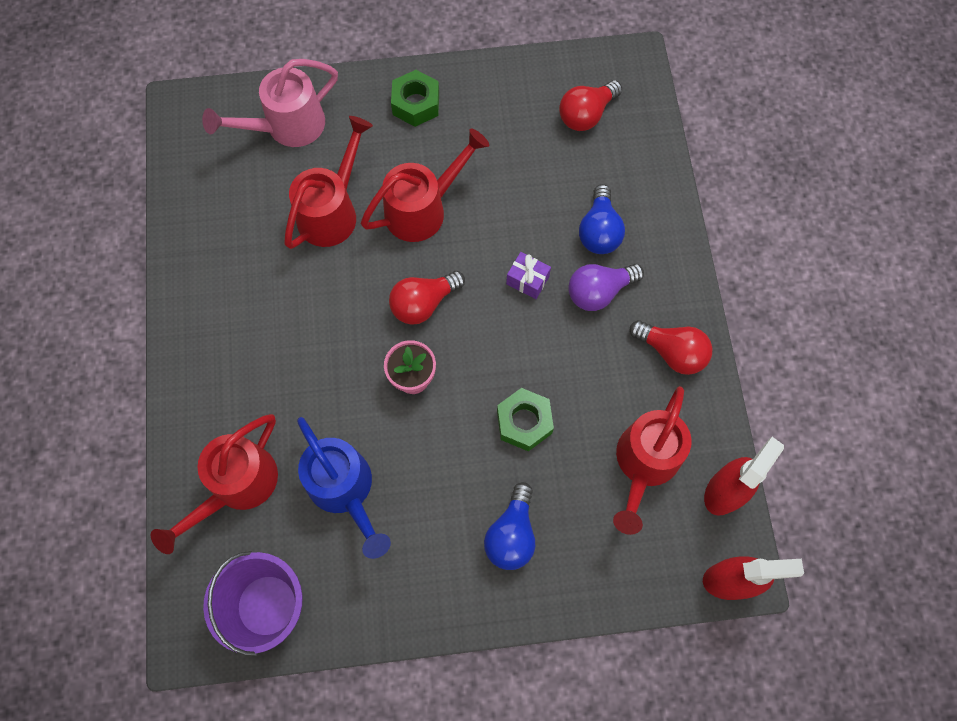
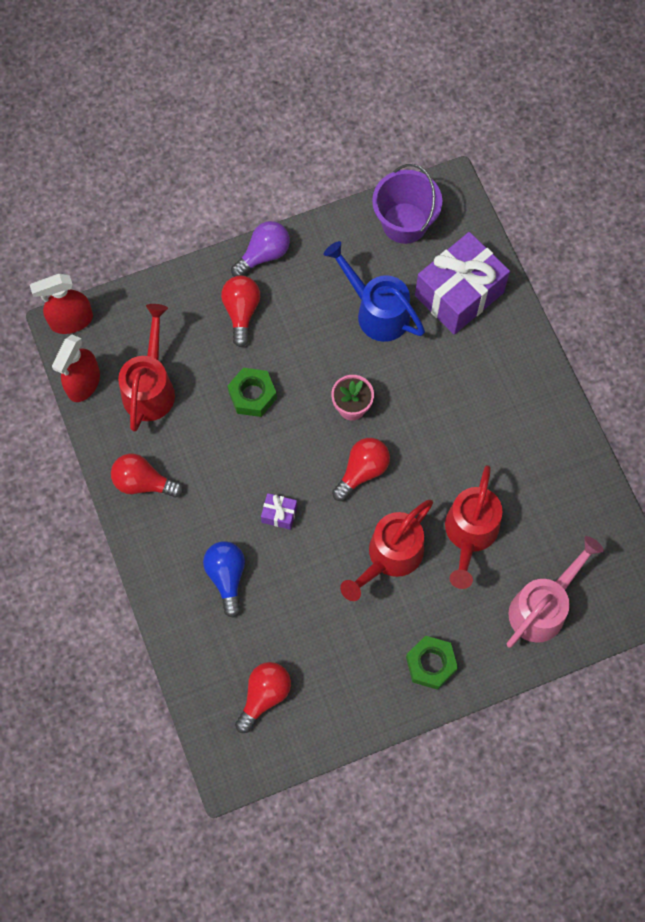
camera: 165 degrees right, 0 degrees up
red watering can [151,414,278,554] -> purple gift [415,232,510,335]
blue light bulb [484,482,535,570] -> red light bulb [221,276,260,347]
purple light bulb [568,264,644,311] -> purple light bulb moved to [231,221,290,277]

